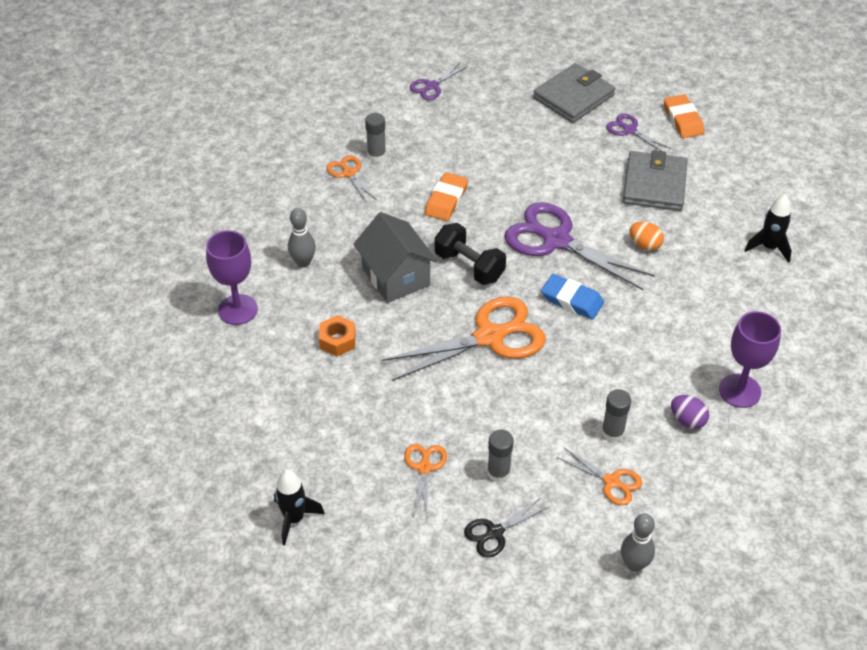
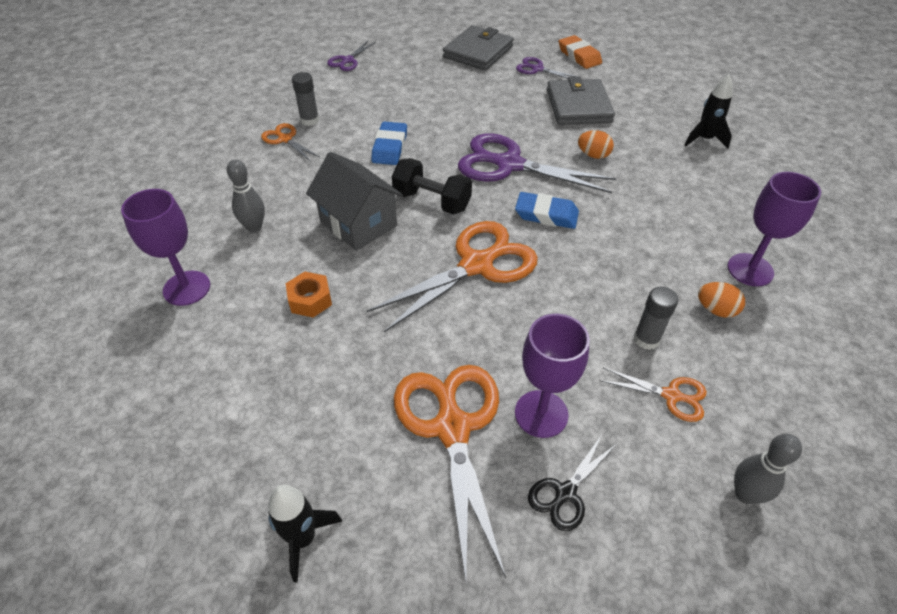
camera: 15 degrees left, 0 degrees up
orange scissors [404,444,447,517] -> orange scissors [394,365,506,581], size x2.03
orange eraser [425,172,468,221] -> blue eraser [371,121,407,165]
grey glue stick [487,429,513,483] -> purple goblet [515,314,590,438]
purple egg [671,395,709,429] -> orange egg [698,282,745,318]

